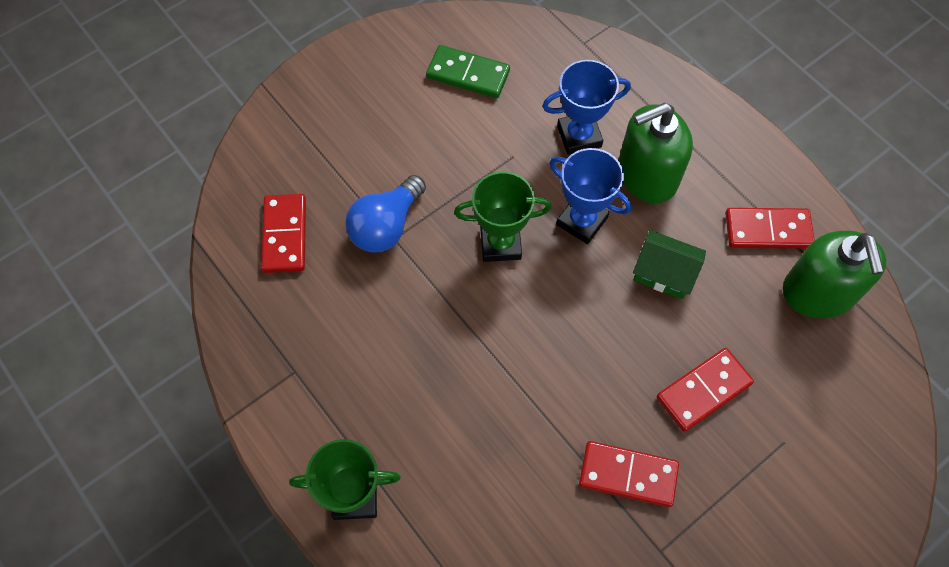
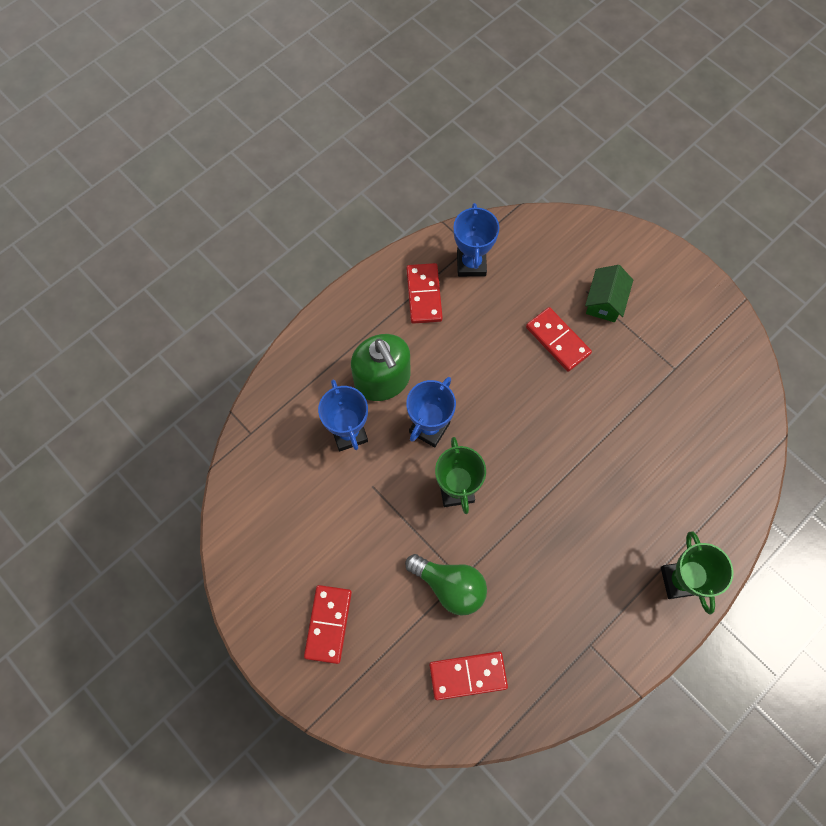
camera: 95 degrees left, 5 degrees up
blue light bulb [345,175,426,253] -> green light bulb [405,554,487,616]
green domino [426,45,510,98] -> none
red domino [579,441,679,507] -> red domino moved to [304,585,352,664]
green house [633,230,706,299] -> green house moved to [585,265,633,322]
green soap dispenser [783,230,887,318] -> blue trophy [453,203,499,277]

